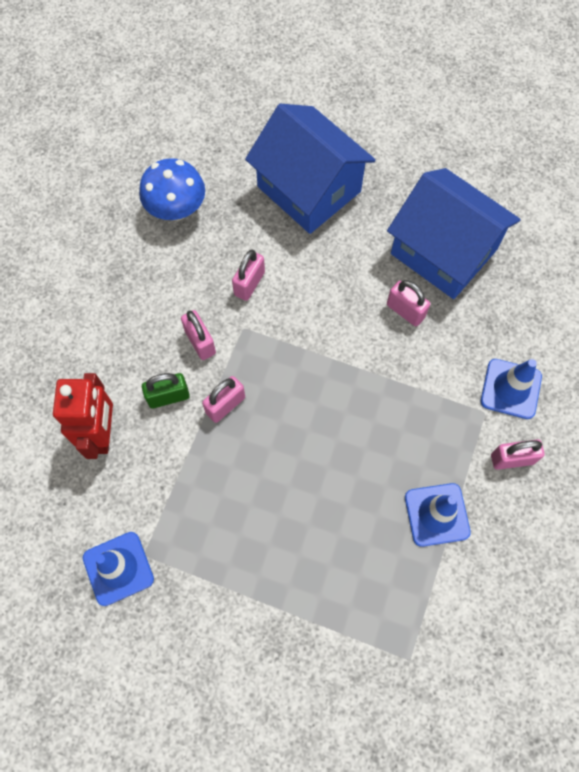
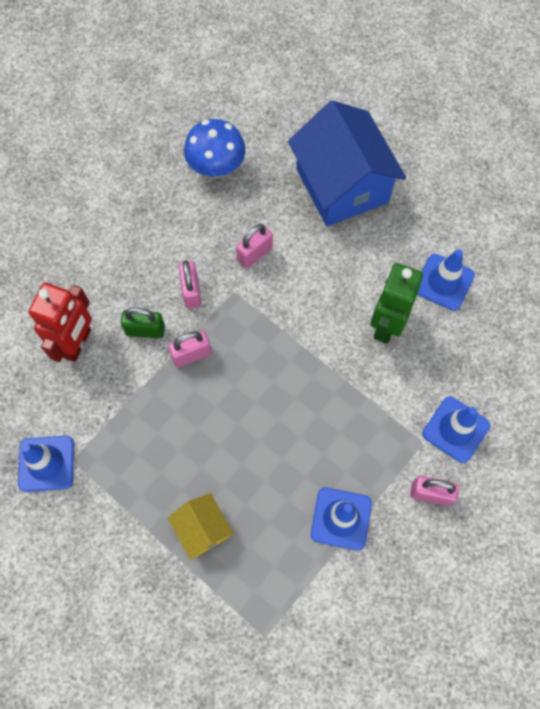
camera: 20 degrees right, 0 degrees up
blue house [387,168,521,299] -> blue traffic cone [417,249,475,311]
pink padlock [387,280,430,327] -> green robot [370,263,423,344]
none -> yellow house [168,493,234,560]

